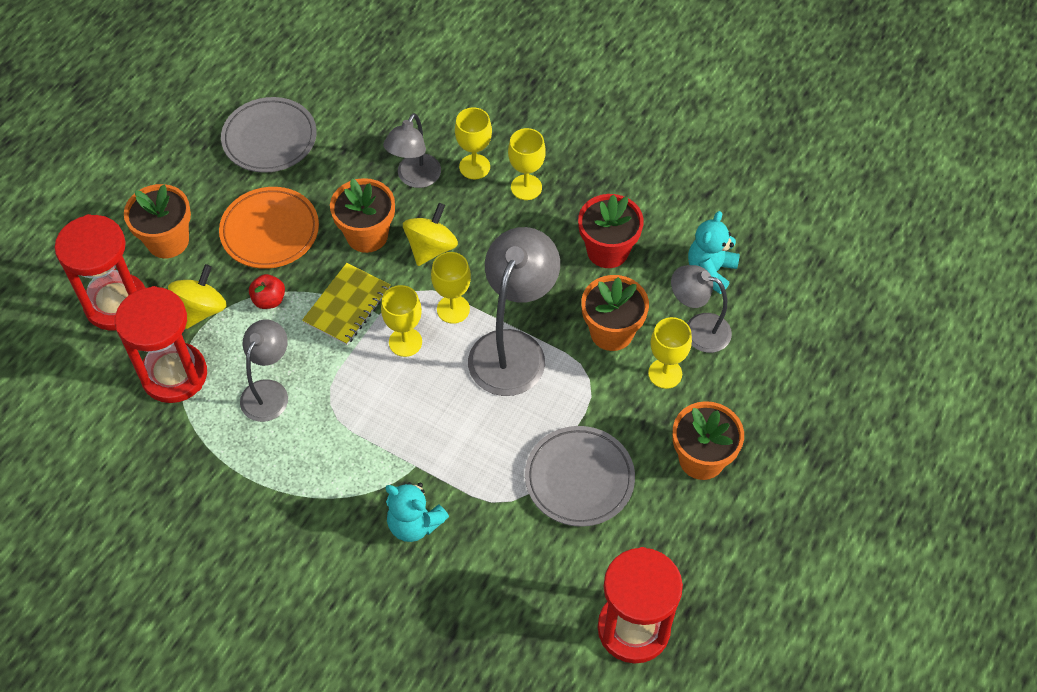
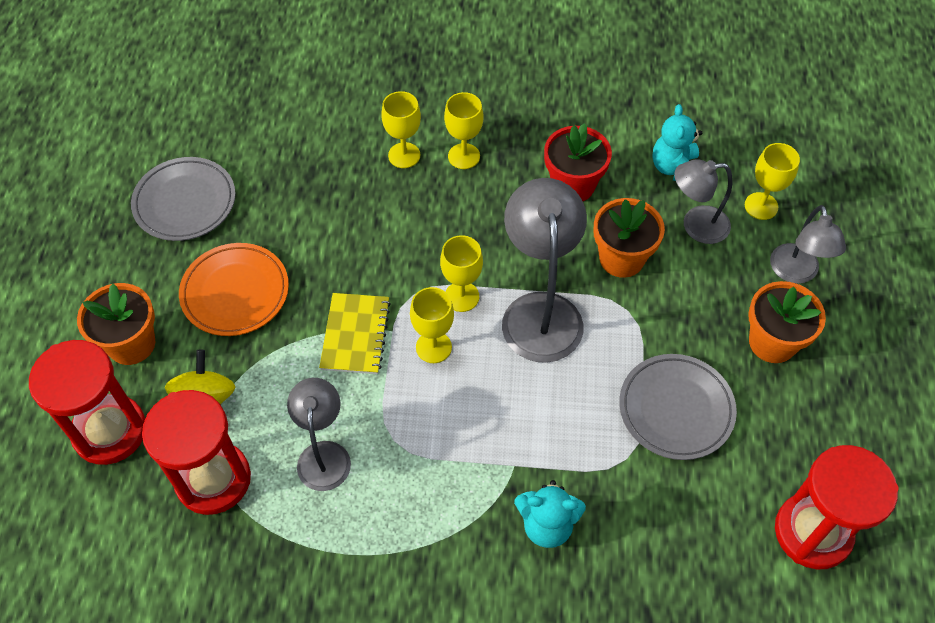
camera: 25 degrees left, 0 degrees up
red apple [249,274,285,309] -> none
orange flower pot [330,178,395,253] -> none
grey lamp [383,113,441,188] -> grey lamp moved to [770,205,846,284]
yellow spinning top [403,203,458,266] -> none
yellow goblet [648,317,692,389] -> yellow goblet moved to [745,143,800,220]

